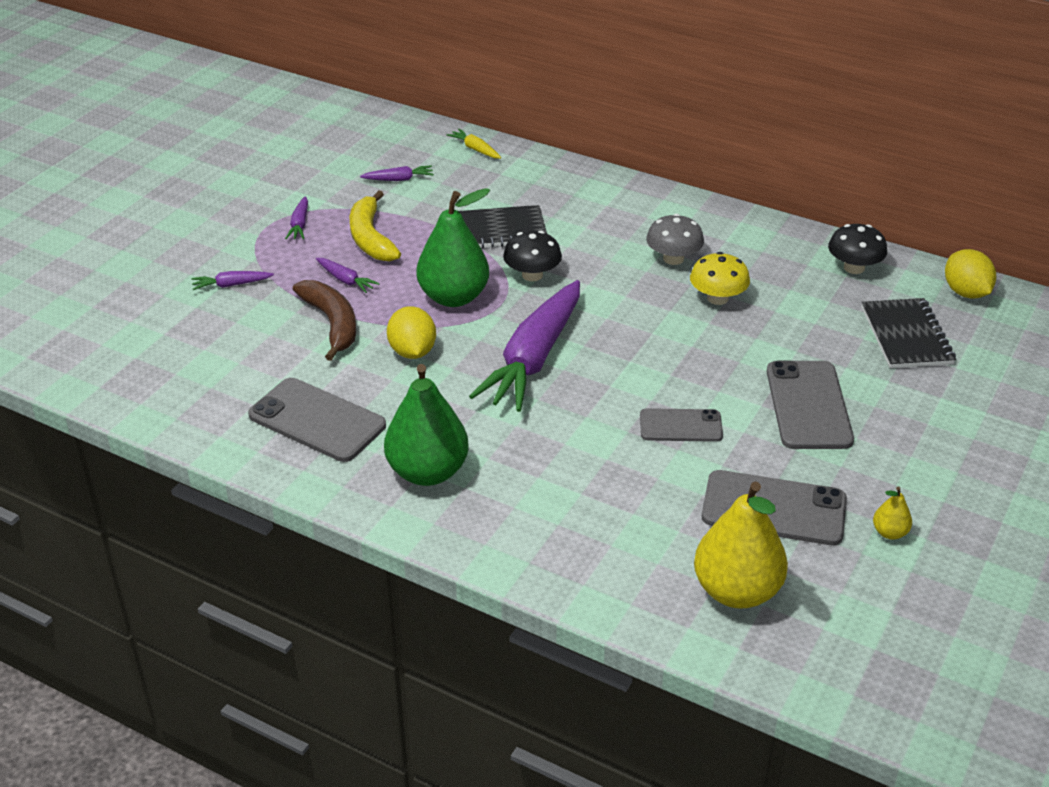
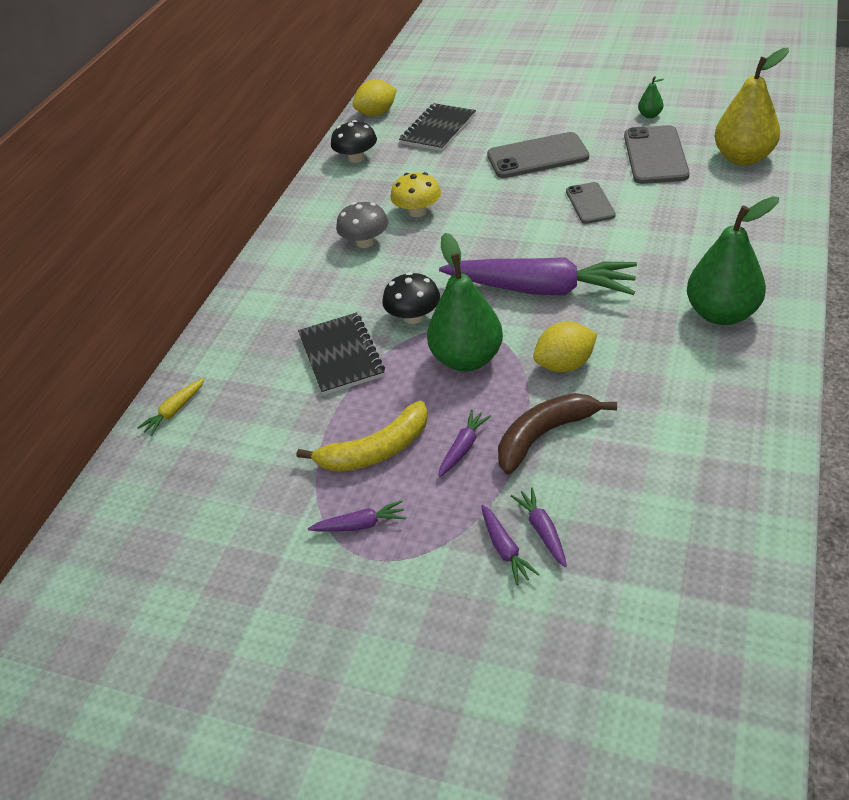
camera: 95 degrees left, 5 degrees up
grey phone [248,378,386,462] -> none
purple carrot [360,165,434,181] -> purple carrot moved to [511,487,567,567]
black notebook [862,298,956,368] -> black notebook turned 45 degrees counterclockwise [399,103,476,151]
yellow pear [873,486,912,540] -> green pear [638,76,664,118]

